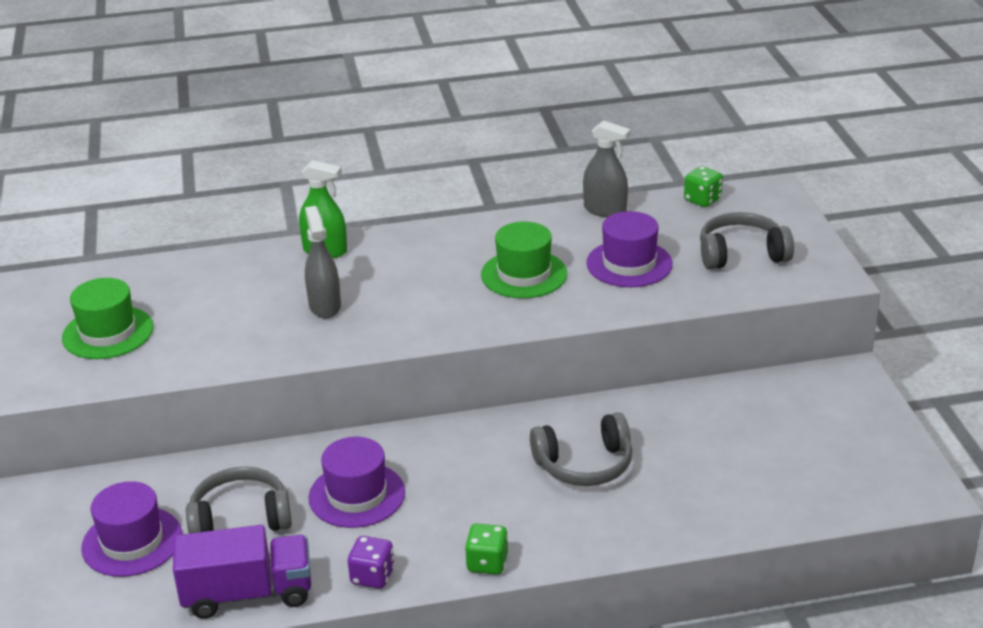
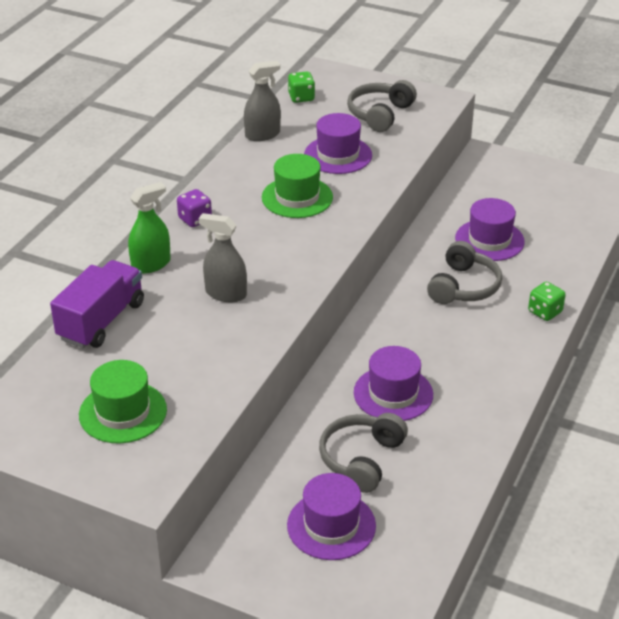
camera: 55 degrees left, 5 degrees up
purple truck [173,525,311,619] -> purple truck moved to [50,260,144,348]
purple dice [348,536,395,589] -> purple dice moved to [177,189,212,227]
green dice [465,524,508,575] -> green dice moved to [528,282,566,321]
none -> purple hat [455,198,525,261]

